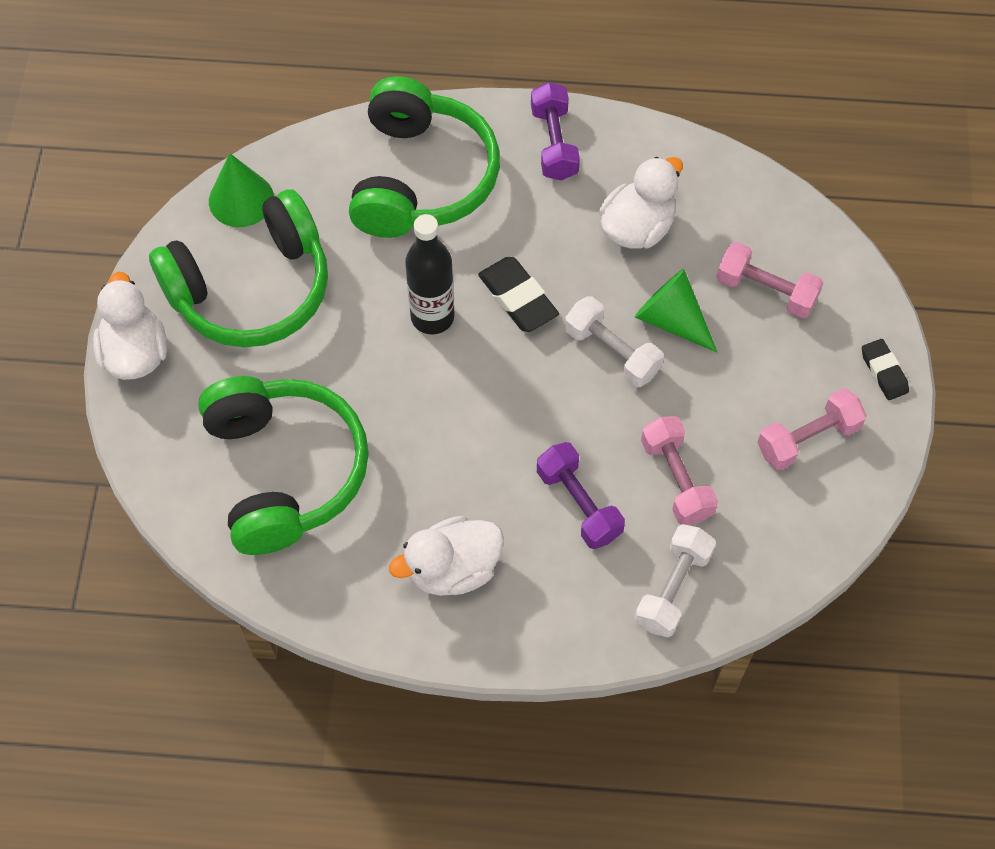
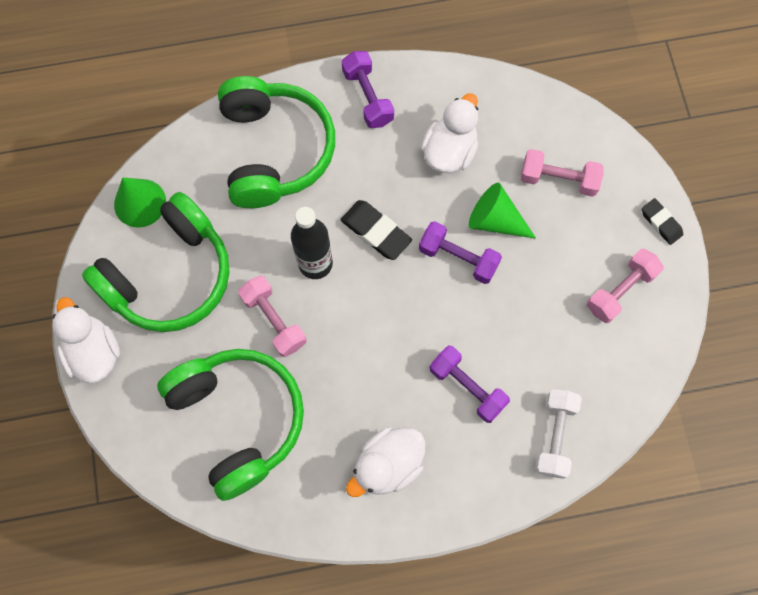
camera: 15 degrees left, 10 degrees up
white dumbbell [565,296,664,387] -> purple dumbbell [419,221,502,284]
pink dumbbell [641,416,718,525] -> pink dumbbell moved to [238,275,307,357]

